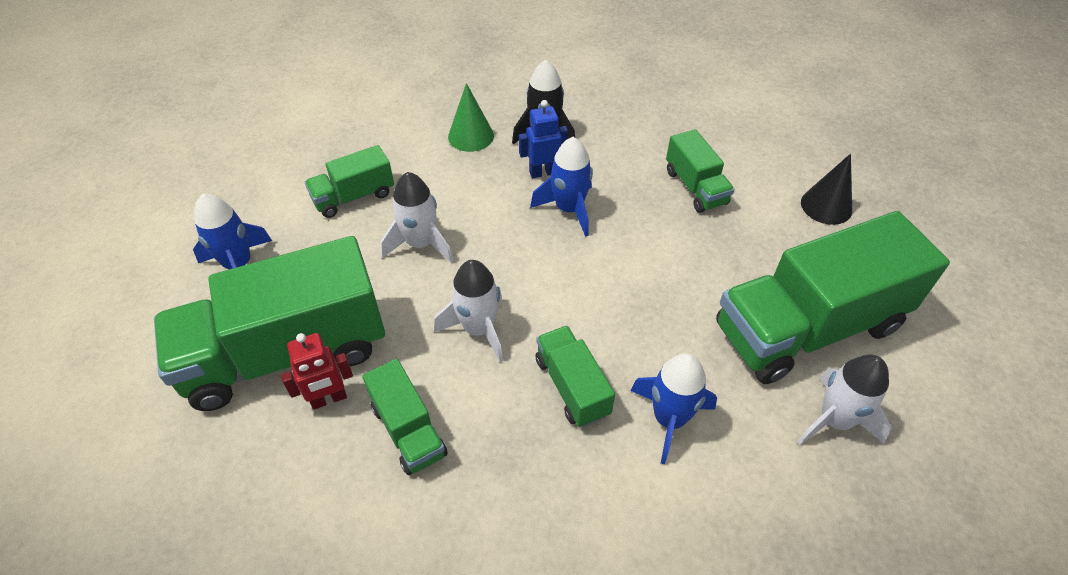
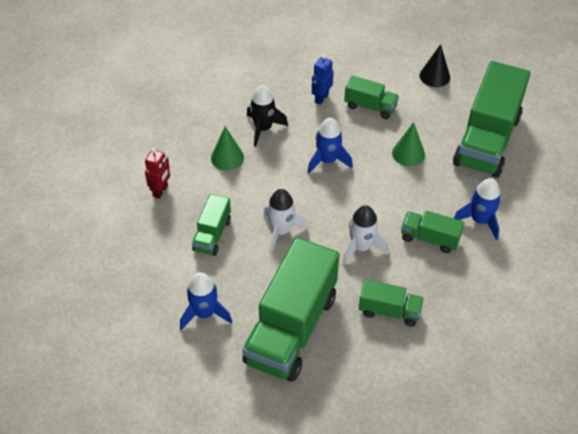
camera: 45 degrees left, 0 degrees up
red robot [281,333,353,410] -> red robot moved to [145,148,170,199]
blue robot [519,100,568,179] -> blue robot moved to [312,55,334,105]
white rocket [797,355,892,445] -> none
none -> green cone [392,122,425,166]

